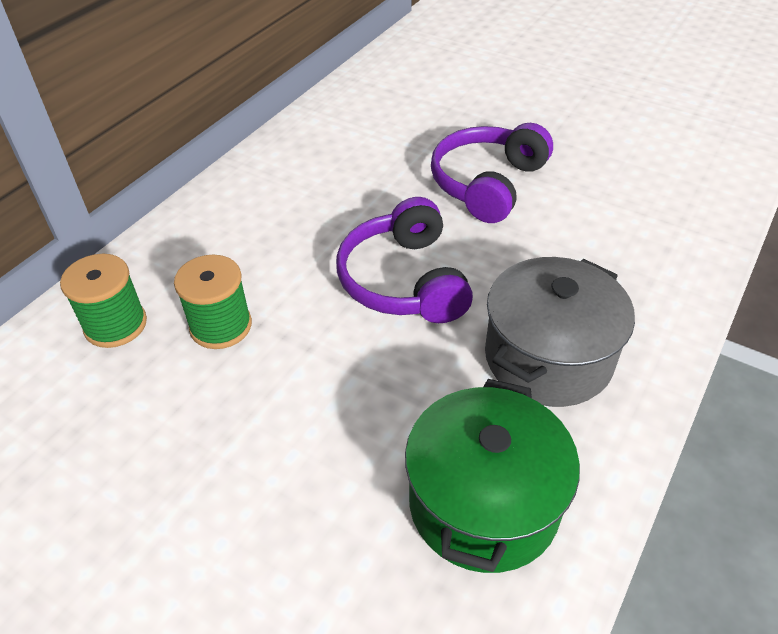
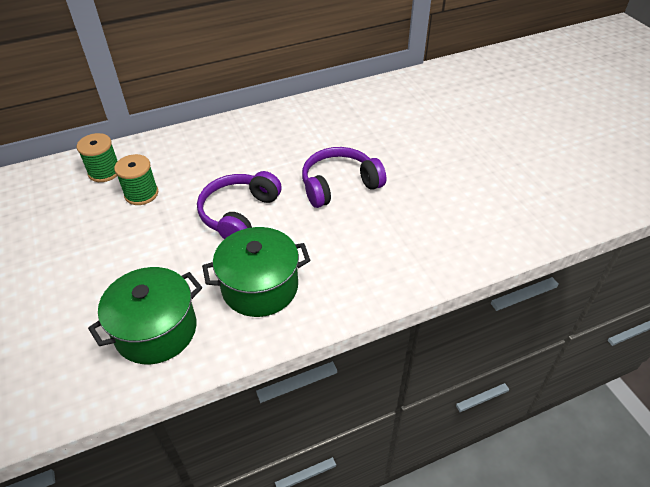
camera: 35 degrees right, 0 degrees up
grey pot [485,257,635,407] -> green pot [202,227,310,317]

